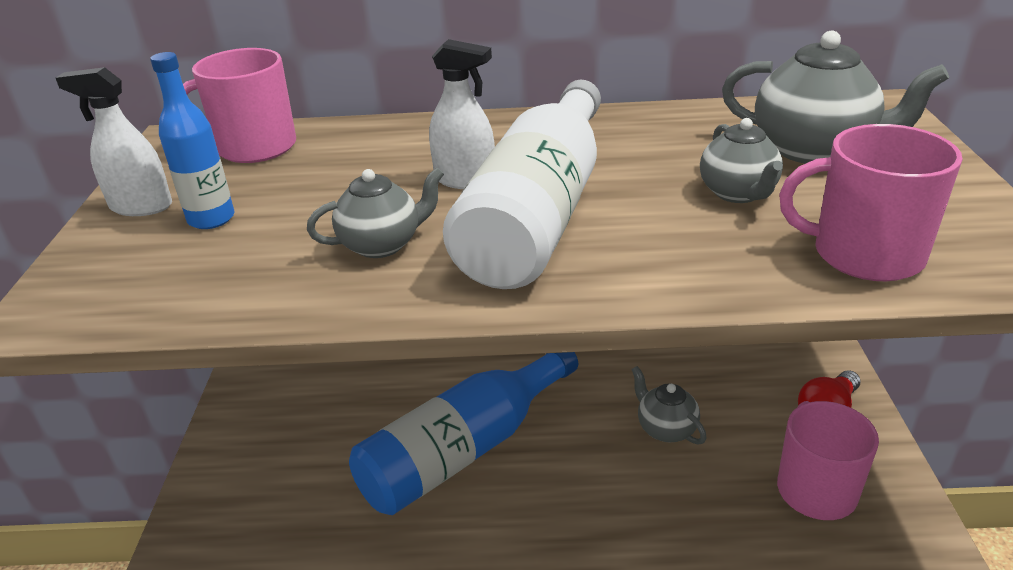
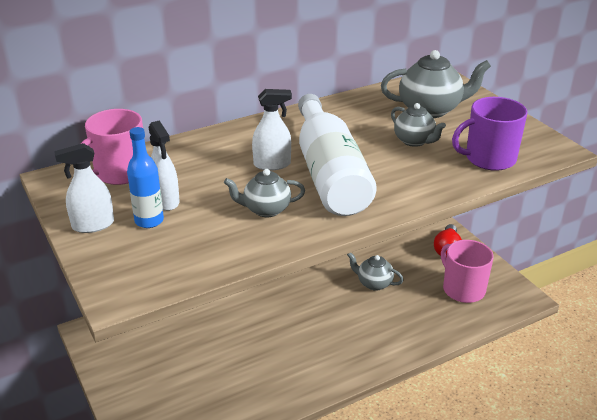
camera: 30 degrees left, 0 degrees up
grey teapot [307,167,444,258] -> grey teapot turned 135 degrees counterclockwise [224,169,305,217]
blue bottle [349,352,578,515] -> none
pink mug [779,124,962,281] -> purple mug [452,97,528,171]
none -> white spray bottle [148,120,180,211]

